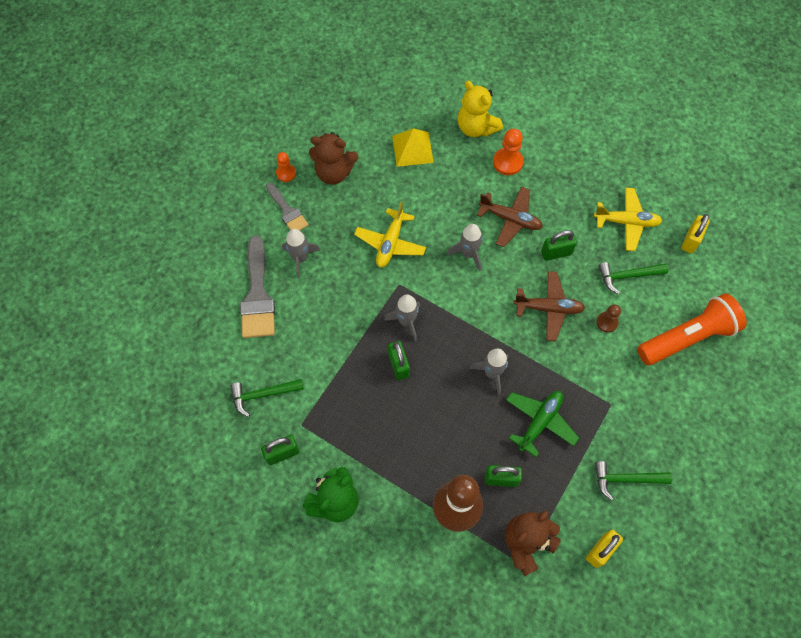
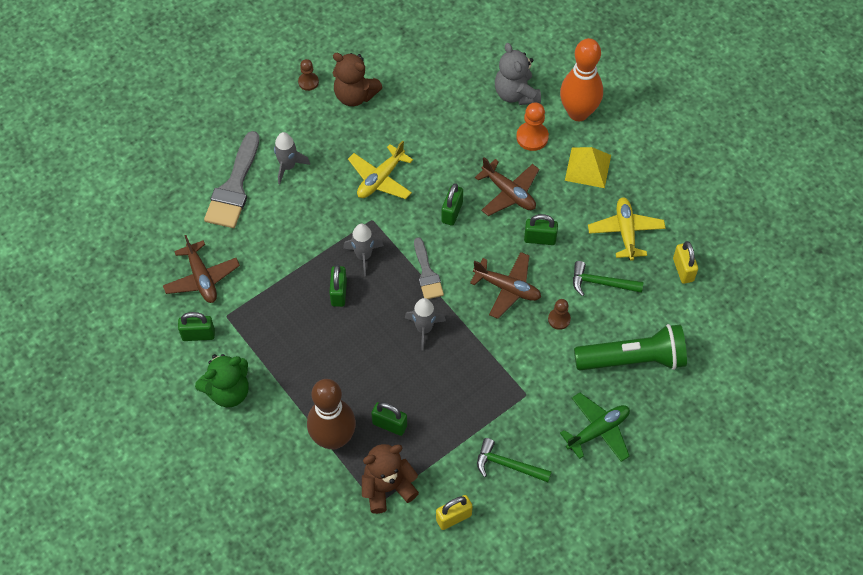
camera: 20 degrees right, 5 degrees down
green hammer [230,379,304,417] -> brown plane [163,235,240,303]
grey brush [266,183,308,231] -> grey brush moved to [414,237,444,299]
orange pawn [276,152,296,182] -> brown pawn [298,59,319,91]
yellow pyramid [392,128,434,167] -> yellow pyramid moved to [565,147,611,188]
grey rocket [447,224,483,271] -> green padlock [441,183,463,226]
yellow teddy bear [458,81,503,137] -> grey teddy bear [495,43,541,105]
green plane [506,391,579,457] -> green plane moved to [560,393,630,462]
yellow plane [594,188,662,251] -> yellow plane turned 120 degrees counterclockwise [588,197,666,261]
orange flashlight [637,293,747,365] -> green flashlight [574,324,687,370]
yellow padlock [681,214,710,254] -> yellow padlock turned 60 degrees counterclockwise [673,241,698,284]
none -> orange bowling pin [560,38,603,121]

